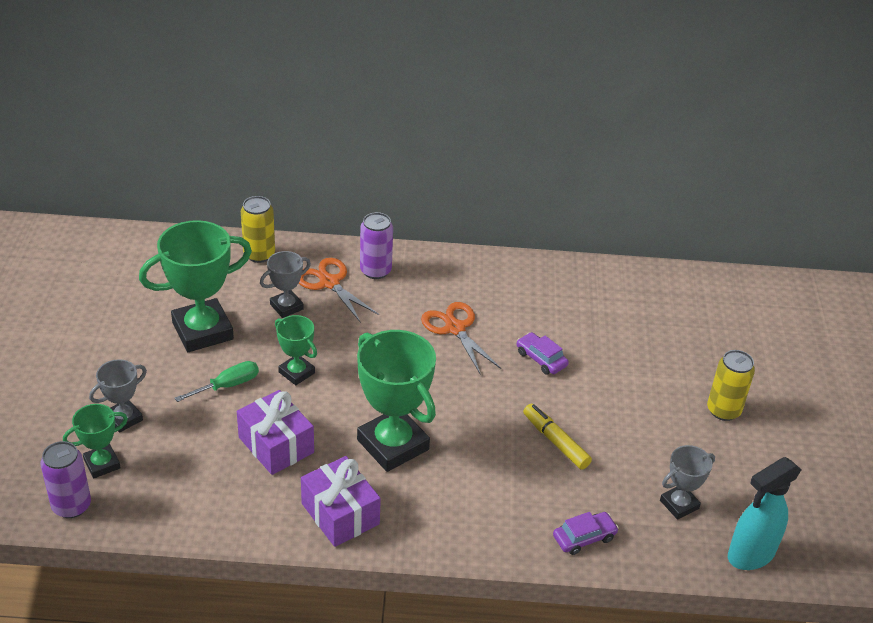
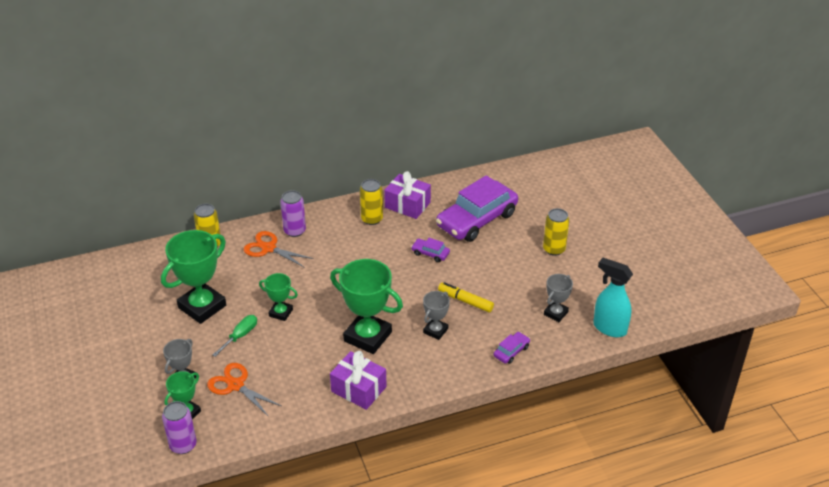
camera: 20 degrees left, 0 degrees up
purple gift [237,390,314,475] -> purple gift moved to [384,171,431,219]
grey trophy [260,251,311,318] -> grey trophy moved to [423,291,450,340]
orange scissors [421,302,501,375] -> orange scissors moved to [207,363,281,417]
turquoise spray bottle [728,457,801,570] -> turquoise spray bottle turned 90 degrees clockwise [593,258,633,337]
none -> yellow can [360,179,383,225]
none -> purple car [436,175,518,242]

